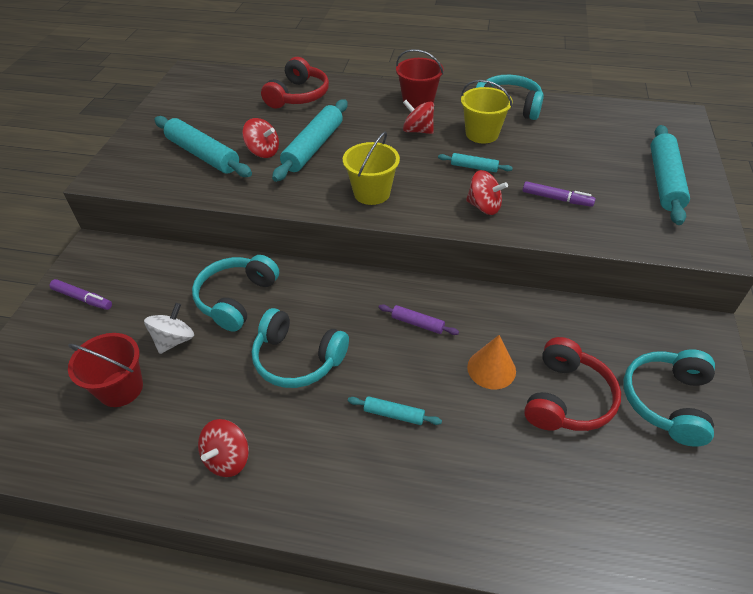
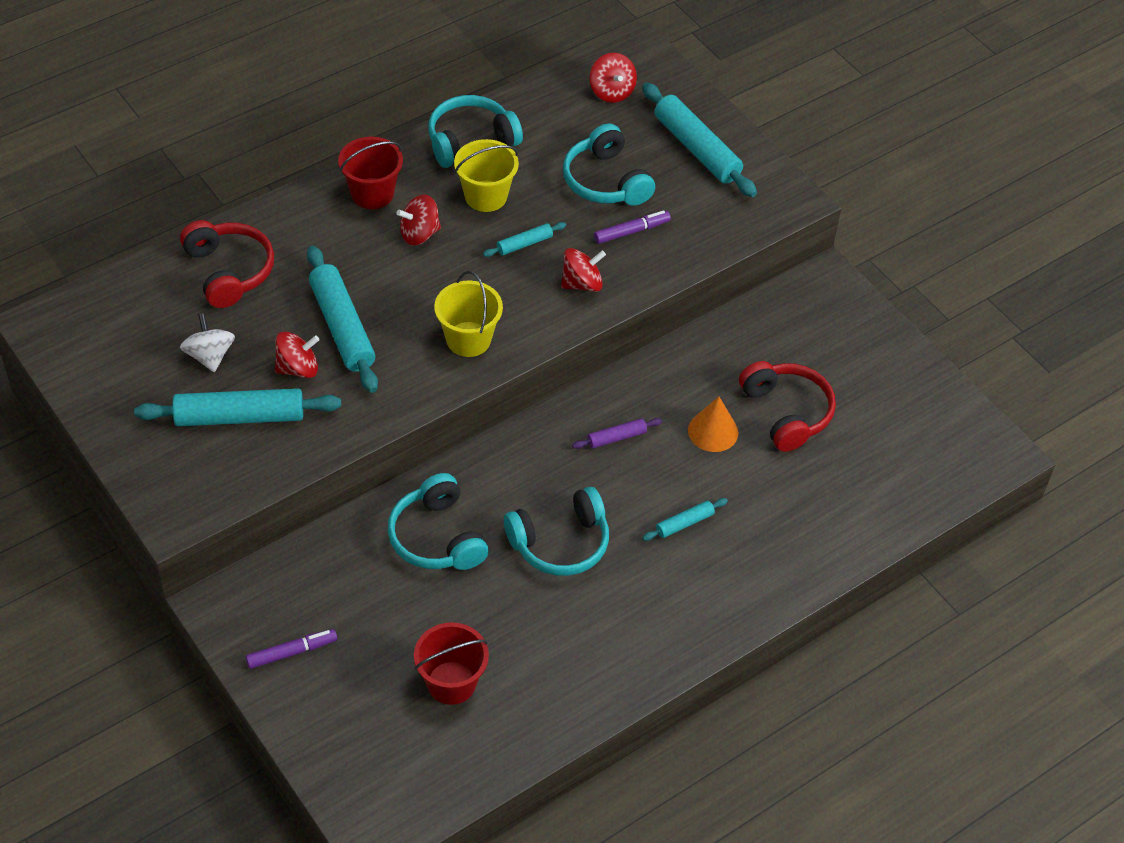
camera: 50 degrees left, 5 degrees up
white spinning top [144,303,194,354] -> white spinning top moved to [180,313,235,372]
red spinning top [198,419,249,477] -> red spinning top moved to [590,53,637,103]
turquoise headphones [623,349,715,447] -> turquoise headphones moved to [563,124,655,206]

